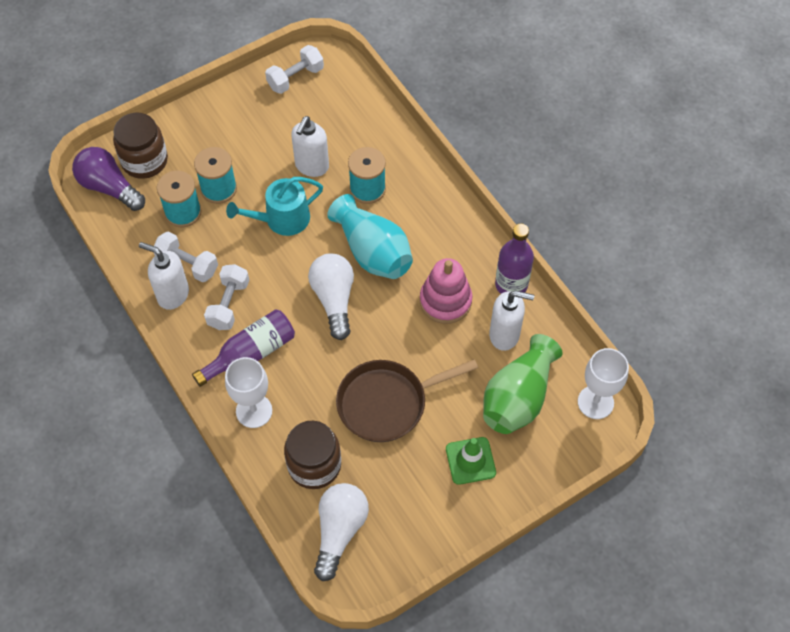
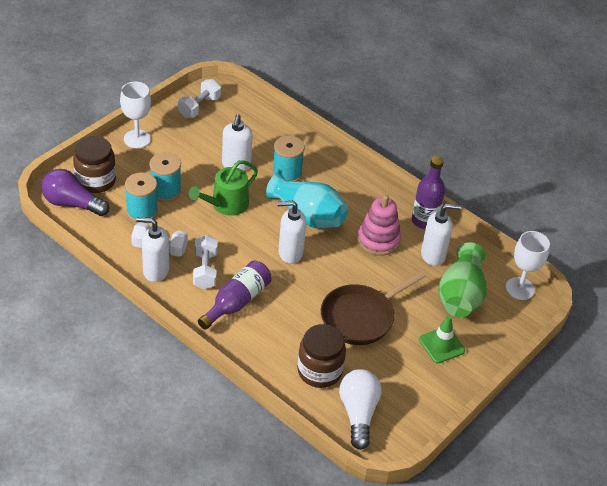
camera: 20 degrees left, 15 degrees down
white goblet [225,357,272,428] -> white goblet moved to [120,81,151,148]
turquoise watering can [226,177,323,236] -> green watering can [189,160,258,216]
white light bulb [308,253,354,340] -> white soap dispenser [277,201,306,264]

